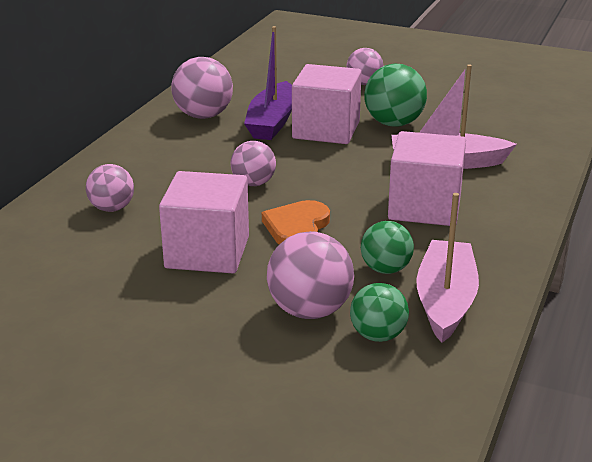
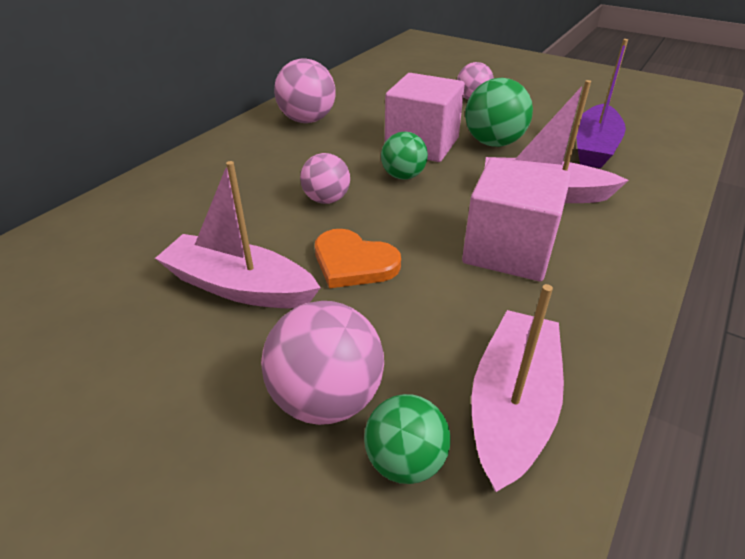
camera: 10 degrees right, 10 degrees up
pink ball [86,164,134,212] -> none
pink cube [159,171,249,273] -> pink boat [155,161,321,308]
purple boat [244,26,292,140] -> purple boat moved to [576,39,628,168]
orange heart [262,200,330,244] -> orange heart turned 90 degrees counterclockwise [315,229,401,288]
green ball [361,221,414,274] -> green ball moved to [381,132,428,180]

